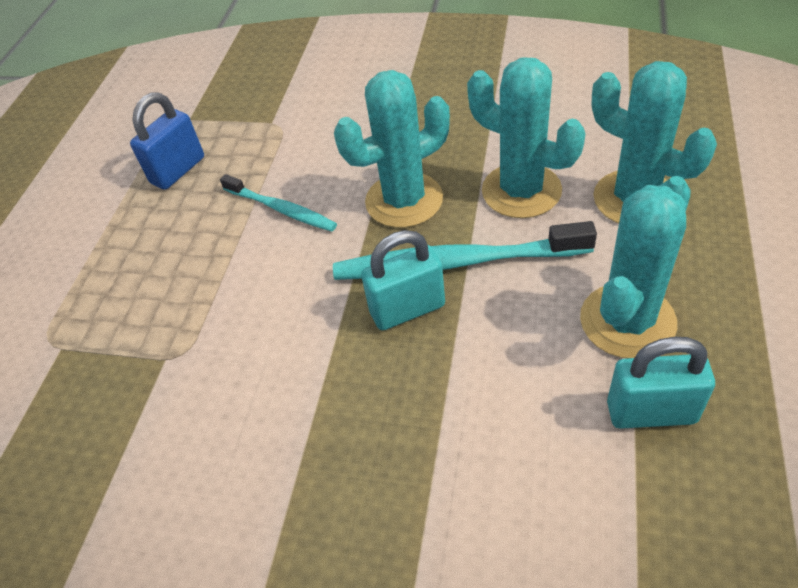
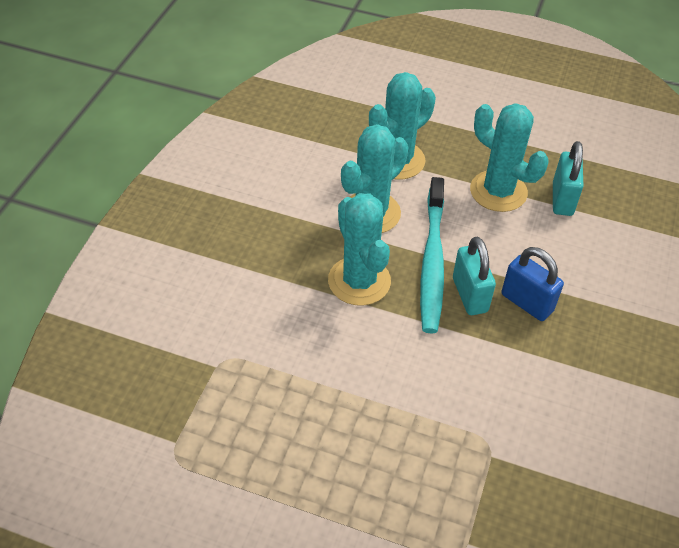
camera: 90 degrees left, 0 degrees up
blue padlock [130,93,204,190] -> blue padlock moved to [501,247,564,321]
turquoise toothbrush [220,174,337,232] -> none

